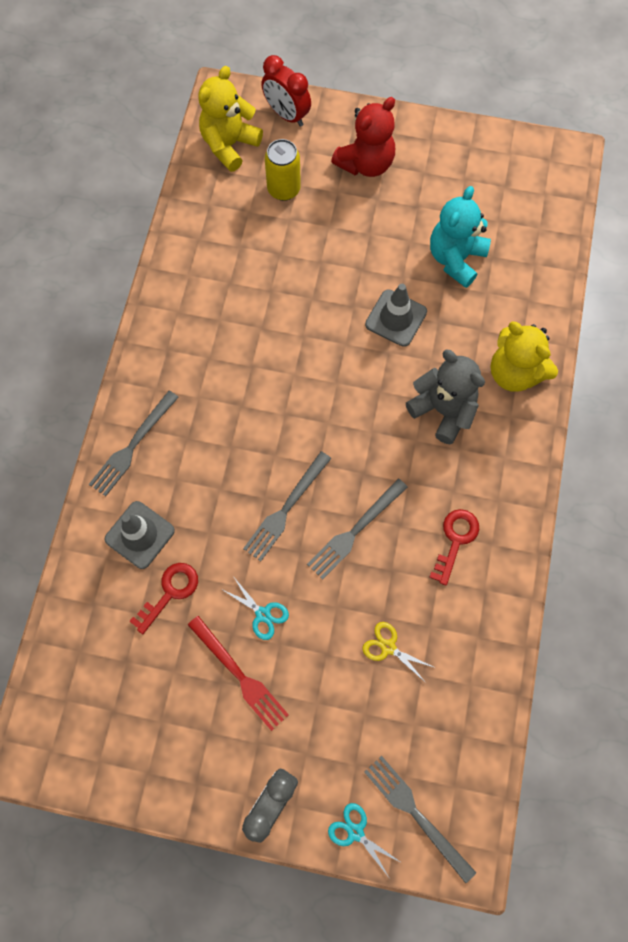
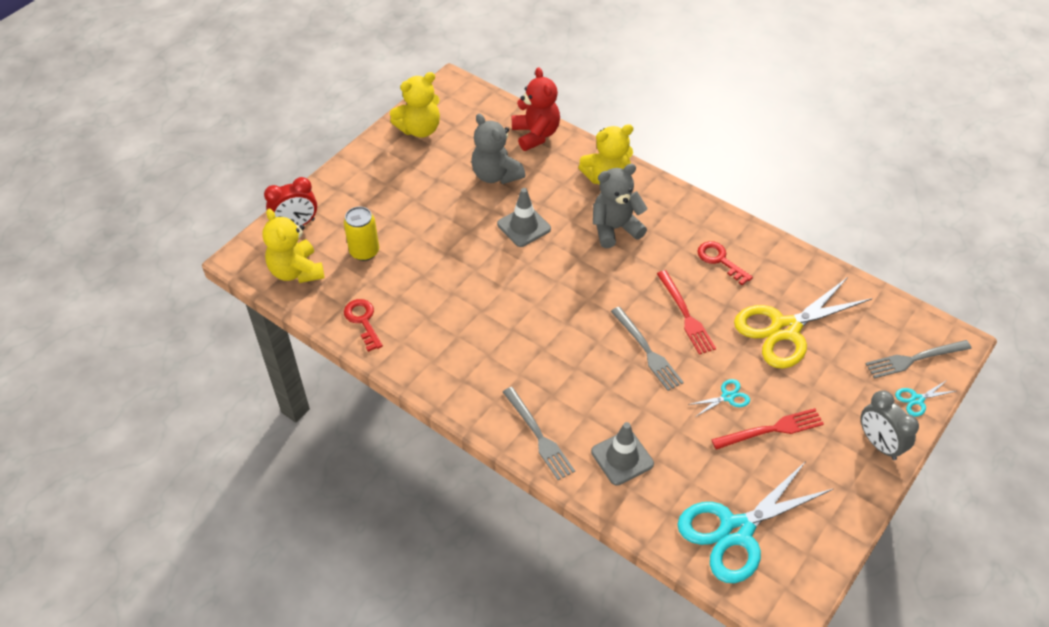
camera: 65 degrees left, 20 degrees down
red key [129,563,198,634] -> red key moved to [344,299,383,352]
grey fork [307,479,408,580] -> red fork [657,270,716,355]
red teddy bear [331,97,395,177] -> red teddy bear moved to [512,67,560,151]
yellow scissors [362,622,433,683] -> yellow scissors [734,277,872,369], size x2.45
turquoise teddy bear [430,186,491,288] -> grey teddy bear [471,114,525,184]
none -> yellow teddy bear [390,72,440,138]
none -> turquoise scissors [677,461,833,583]

